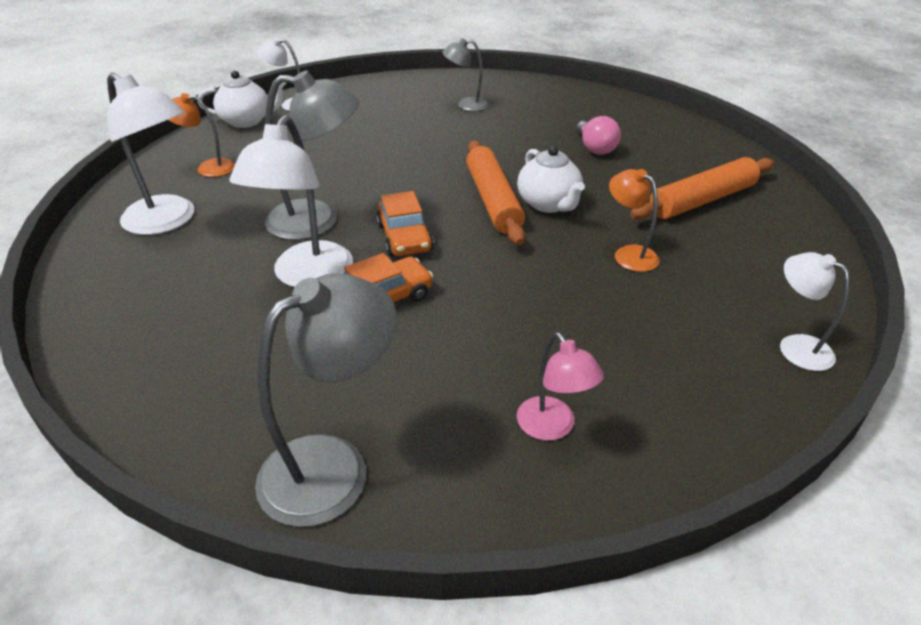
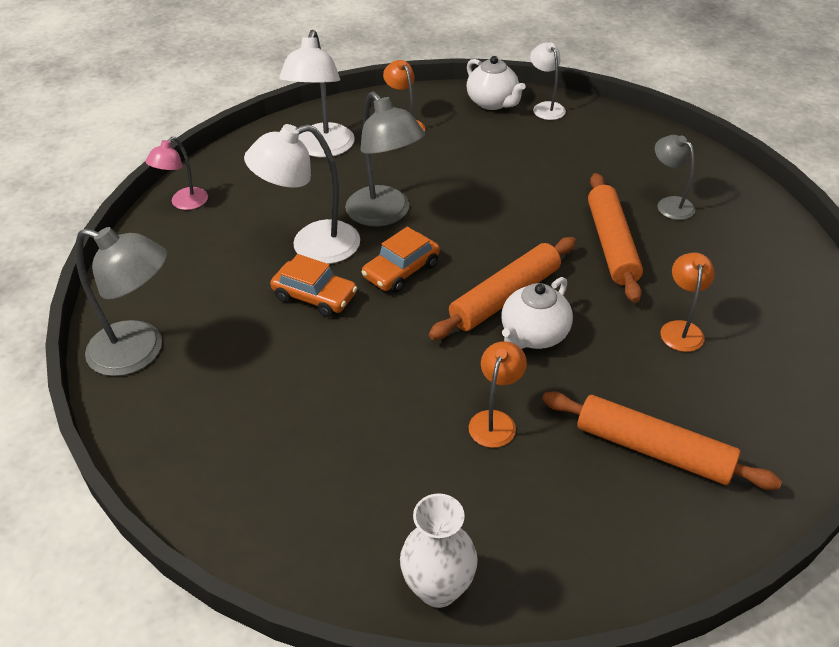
camera: 60 degrees right, 5 degrees up
pink lamp [517,332,604,441] -> pink lamp moved to [145,137,208,210]
pink light bulb [577,116,621,155] -> orange lamp [660,253,715,352]
white lamp [780,252,850,371] -> white vase [400,493,478,608]
none -> orange rolling pin [588,173,643,303]

